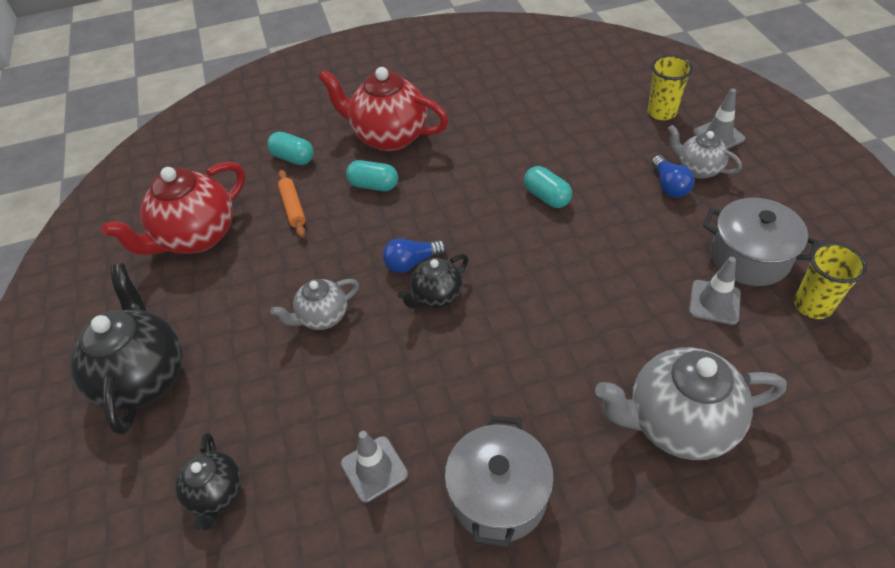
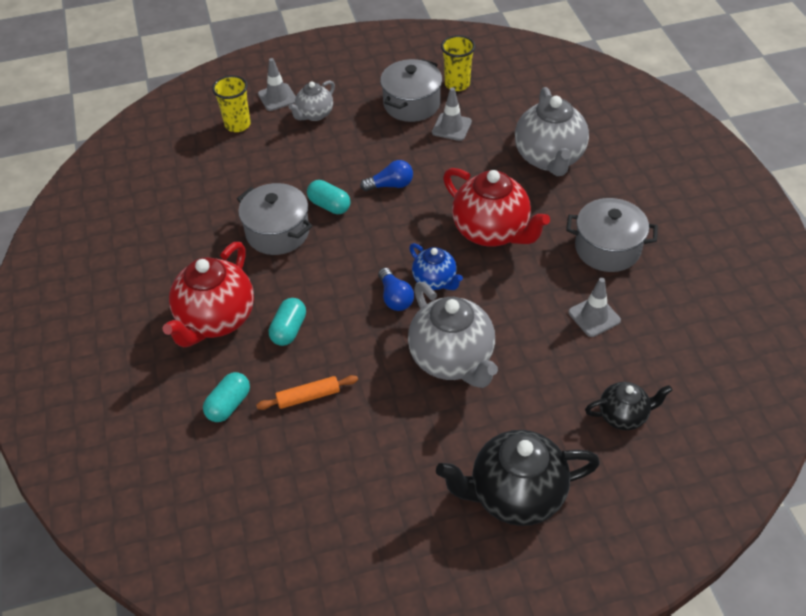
camera: 90 degrees left, 0 degrees up
red teapot [101,162,245,255] -> red teapot moved to [443,168,550,247]
grey teapot [270,279,359,330] -> grey teapot [408,282,498,388], size x1.81
black teapot [397,254,469,309] -> blue teapot [409,243,463,290]
turquoise capsule [524,166,572,208] -> turquoise capsule turned 75 degrees clockwise [307,180,351,214]
blue light bulb [651,155,694,198] -> blue light bulb moved to [360,160,413,191]
none -> grey pot [237,183,312,255]

